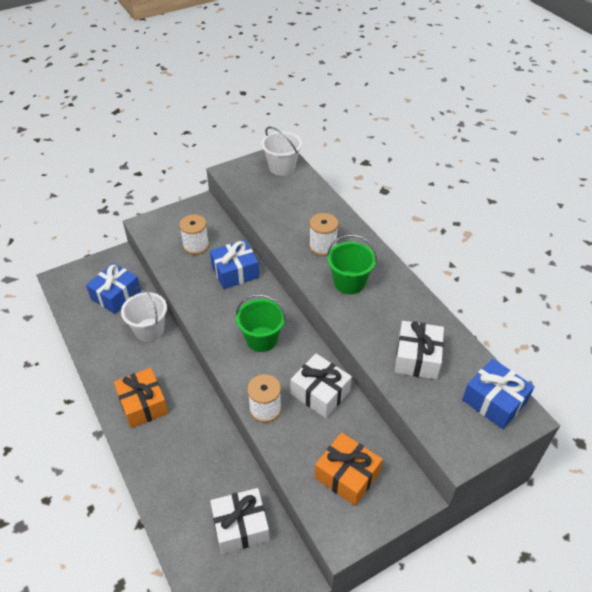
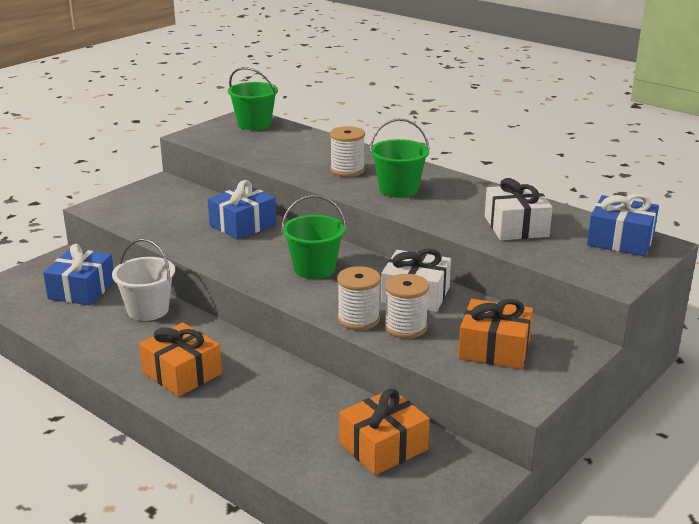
camera: 20 degrees left, 20 degrees down
white spool [179,215,209,255] -> white spool moved to [384,274,429,339]
white gift [210,488,270,554] -> orange gift [339,388,430,475]
white bucket [261,126,302,176] -> green bucket [228,67,278,130]

